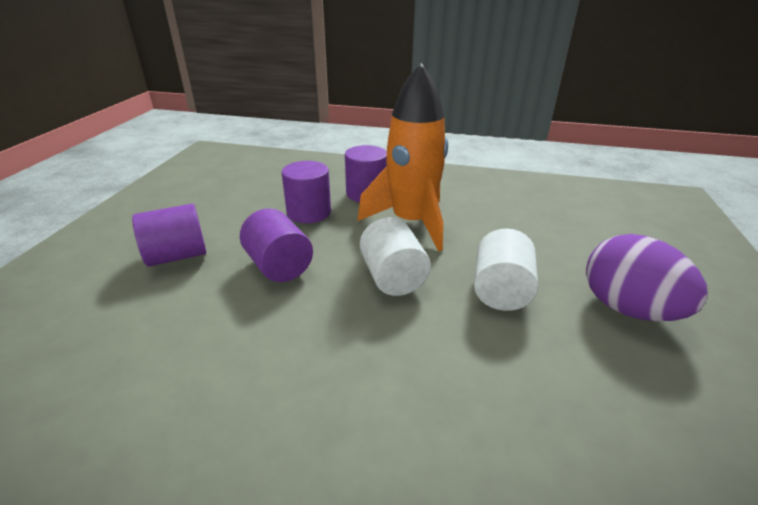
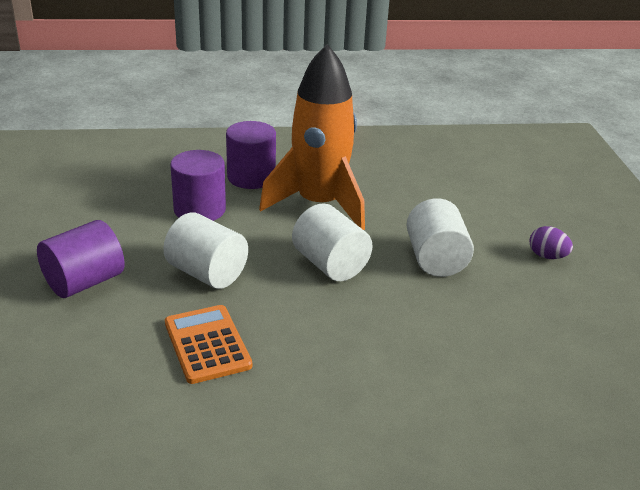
camera: 20 degrees left, 0 degrees up
purple cylinder [240,208,313,282] -> white cylinder [163,213,248,289]
purple egg [586,234,708,321] -> purple egg [530,226,573,259], size x0.45
none -> orange calculator [165,305,252,384]

